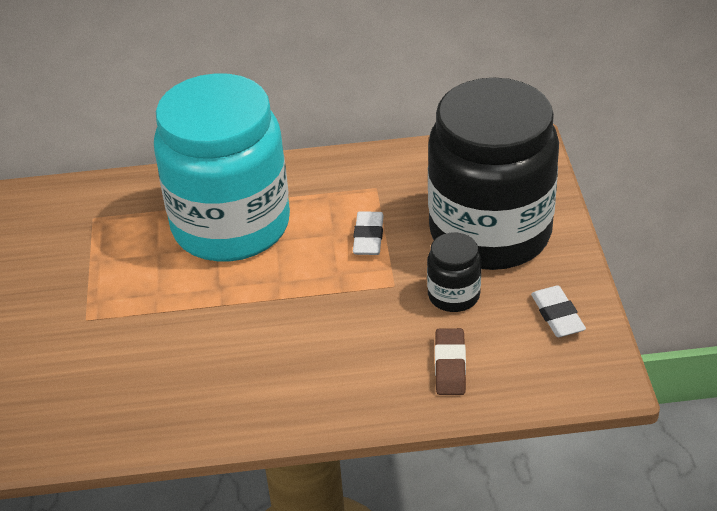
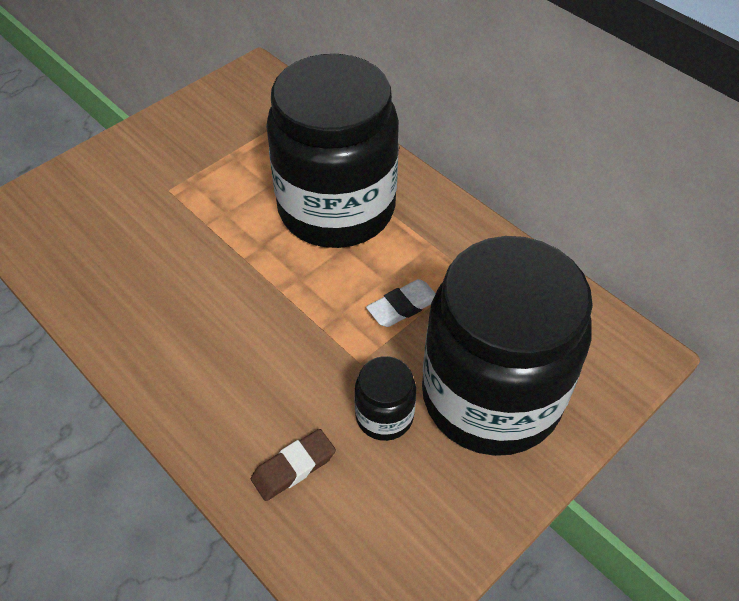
camera: 50 degrees right, 10 degrees up
turquoise jar [154,73,290,261] -> black jar [266,54,399,248]
white eraser [531,286,586,337] -> none

